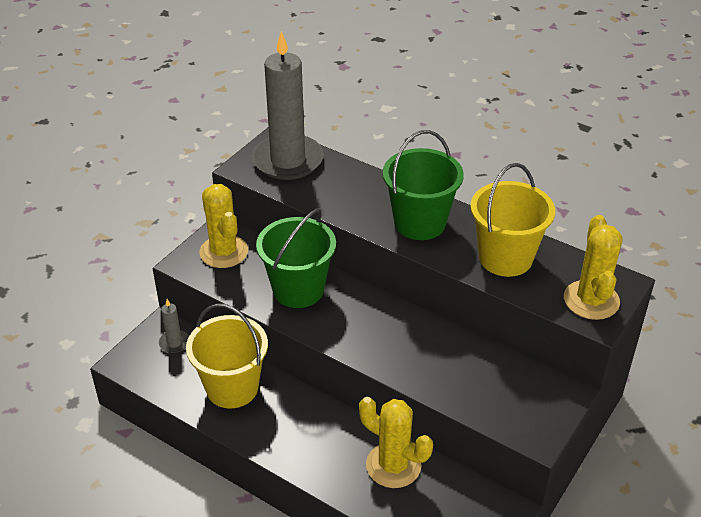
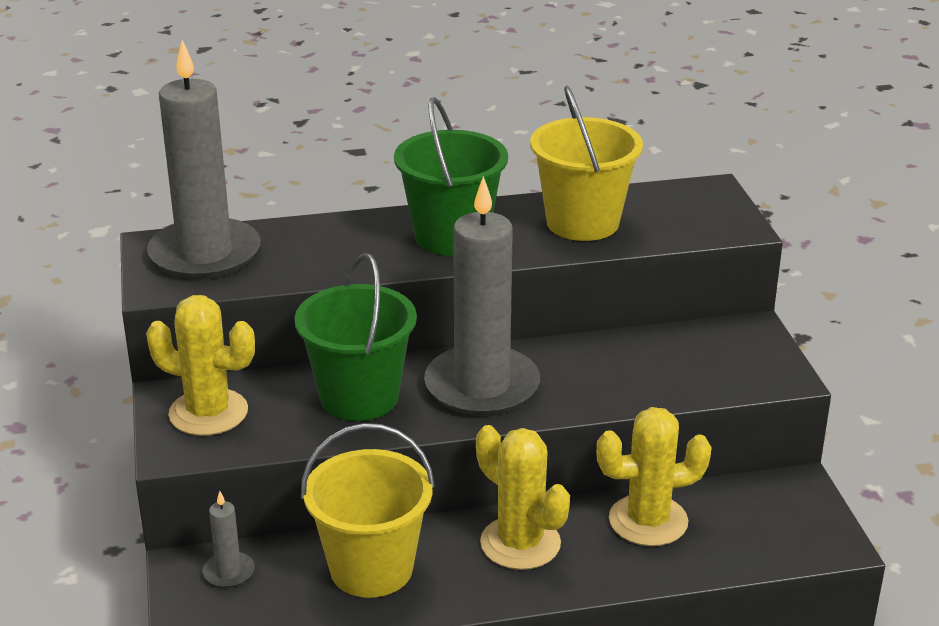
camera: 45 degrees left, 10 degrees down
yellow cactus [564,215,622,320] -> yellow cactus moved to [476,425,570,570]
none -> grey candle [424,176,540,416]

